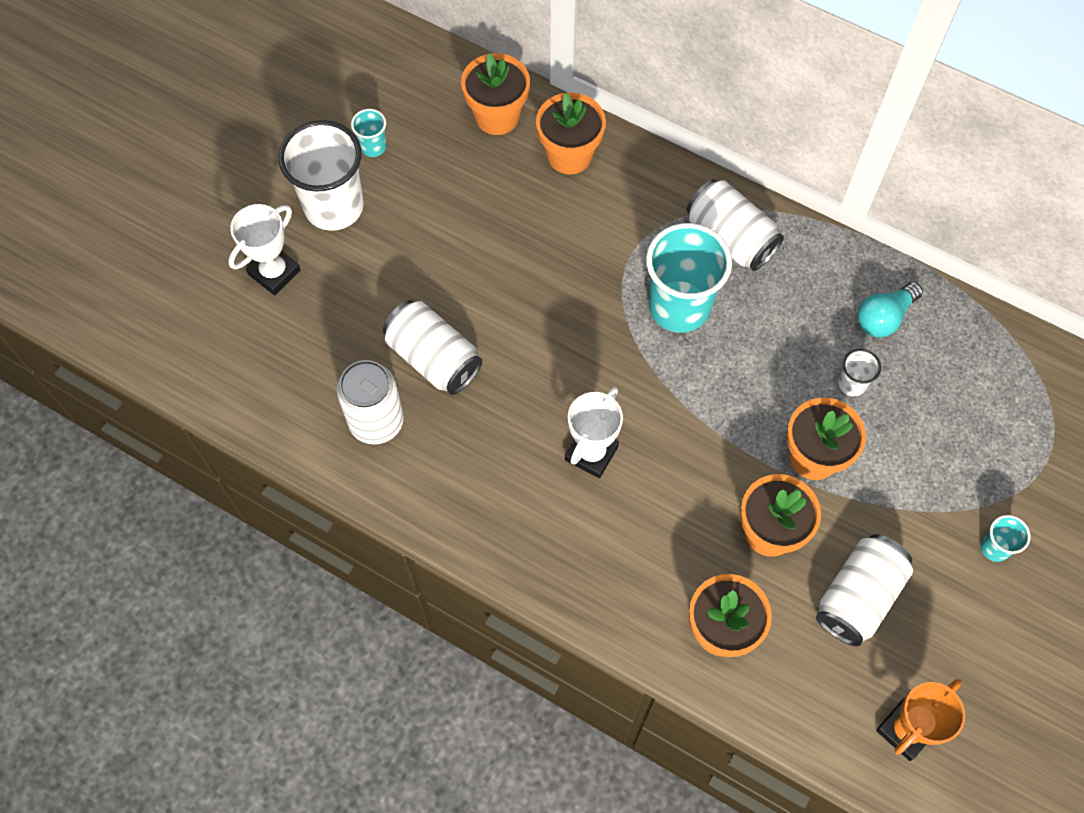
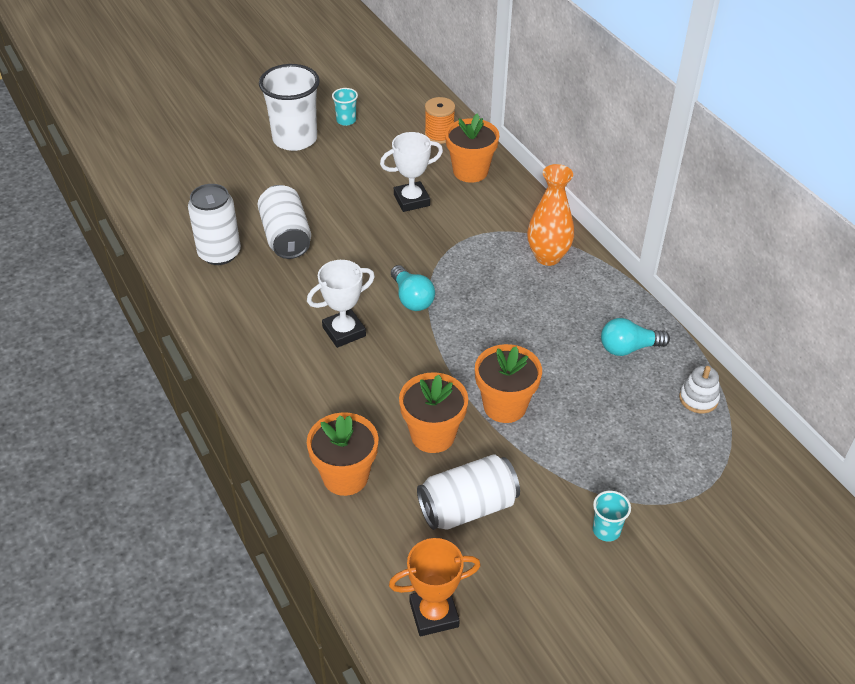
camera: 30 degrees right, 20 degrees down
white trophy [228,204,300,295] -> white trophy moved to [380,132,443,212]
orange flower pot [461,53,530,135] -> orange spool [425,97,455,144]
turquoise cup [646,223,732,333] -> none
white can [687,179,784,271] -> orange vase [527,164,574,266]
white cup [838,349,881,396] -> none
none -> turquoise light bulb [391,265,435,311]
none -> white stacking toy [679,366,720,414]

